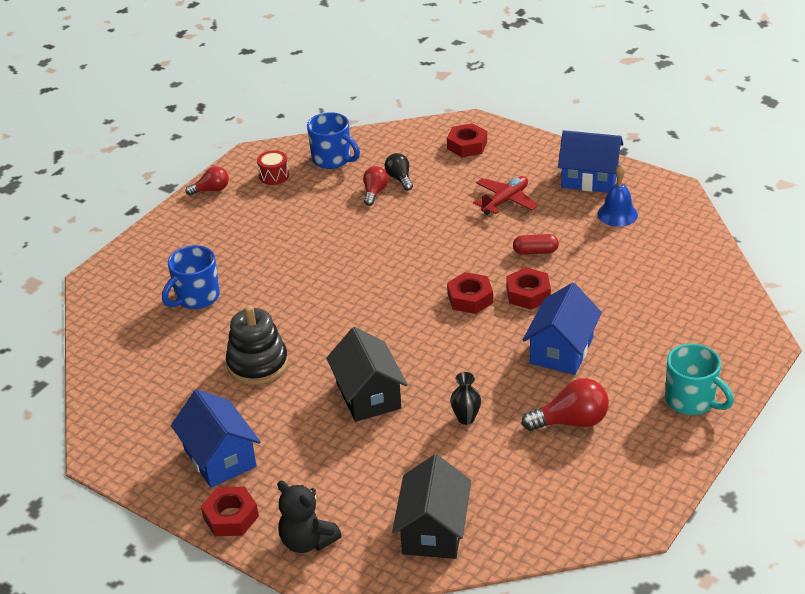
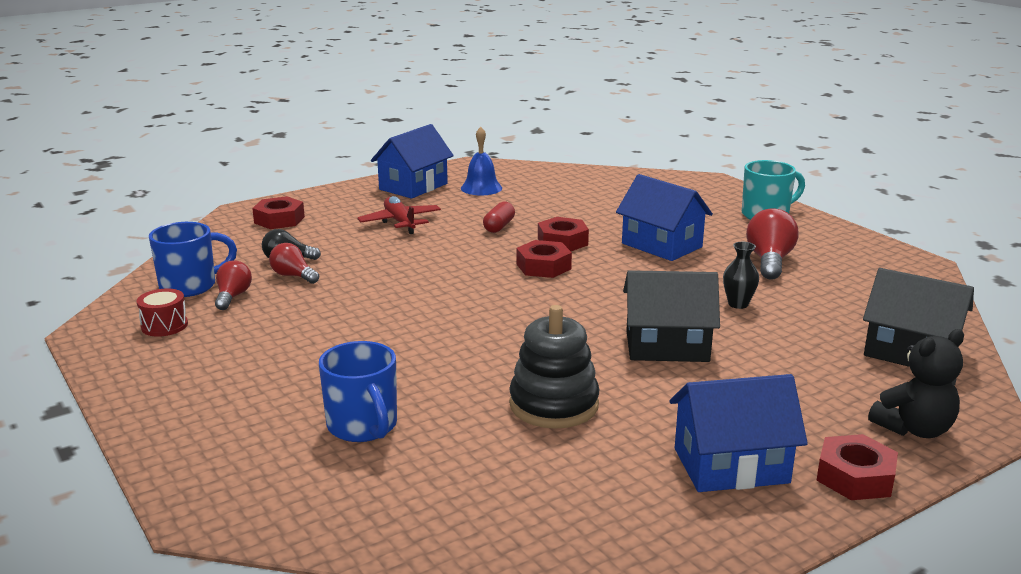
camera: 70 degrees left, 15 degrees down
red light bulb [185,166,229,195] -> red light bulb moved to [215,260,252,310]

